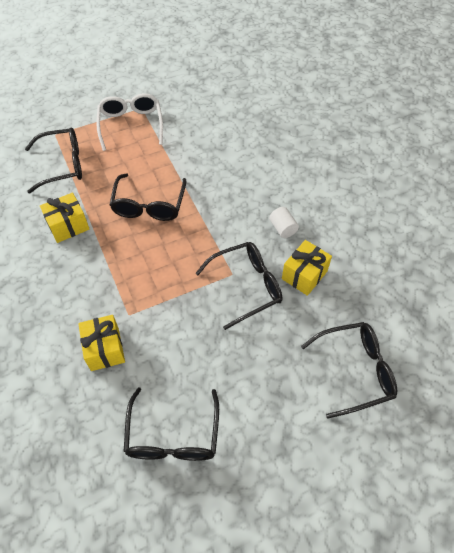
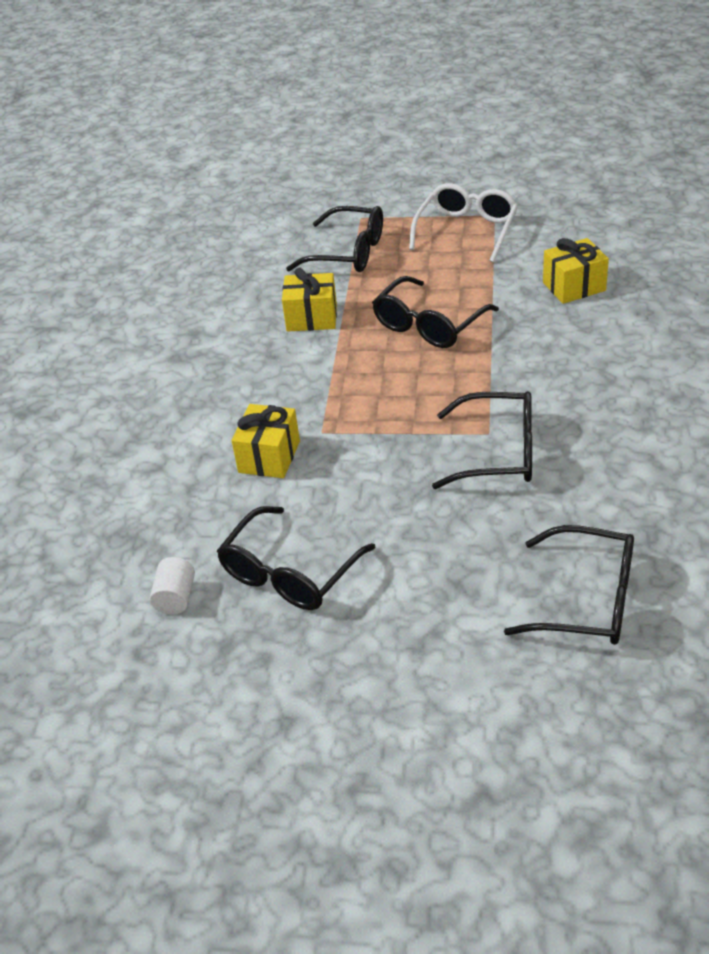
camera: 35 degrees right, 15 degrees down
white cylinder [269,207,299,238] -> white cylinder moved to [150,557,195,614]
yellow gift [282,240,332,296] -> yellow gift moved to [543,238,609,304]

